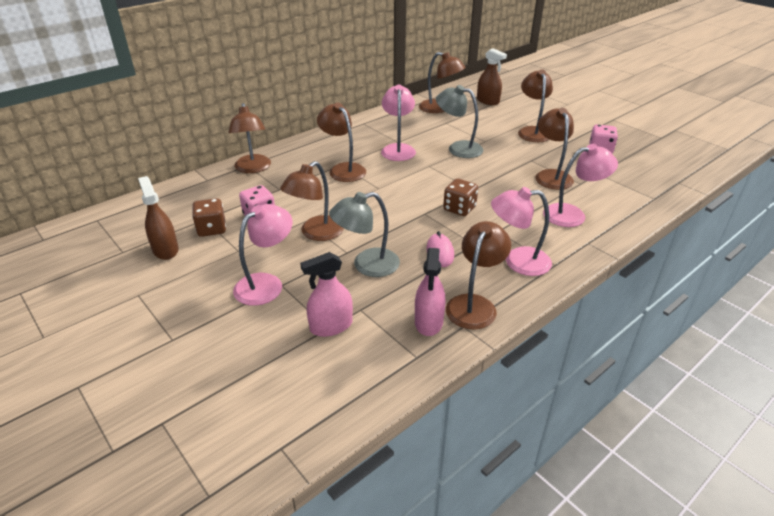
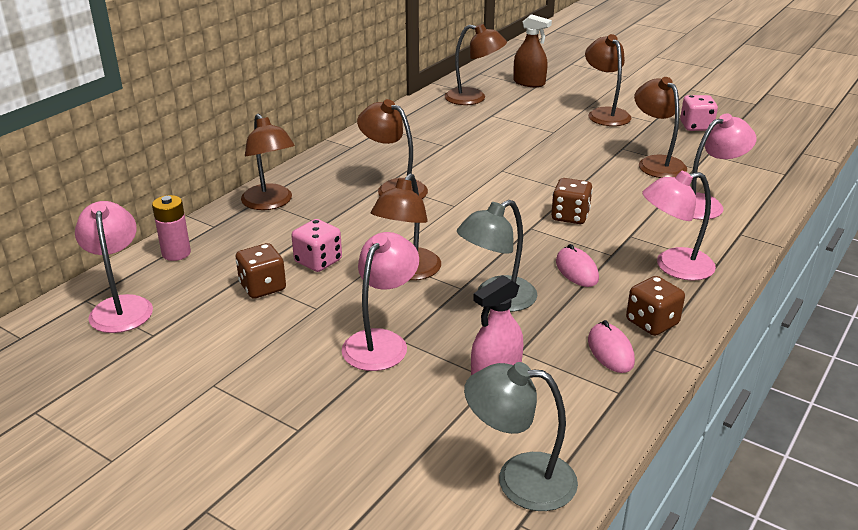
camera: 15 degrees left, 5 degrees down
brown spray bottle [138,176,179,260] -> none
pink lamp [381,85,416,161] -> pink lamp moved to [75,201,153,333]
pink spray bottle [415,248,445,336] -> pink mouse [588,320,635,373]
grey lamp [436,85,483,158] -> grey lamp moved to [464,362,578,511]
brown lamp [446,221,511,329] -> brown dice [626,276,685,336]
none -> pink battery [152,195,191,261]

